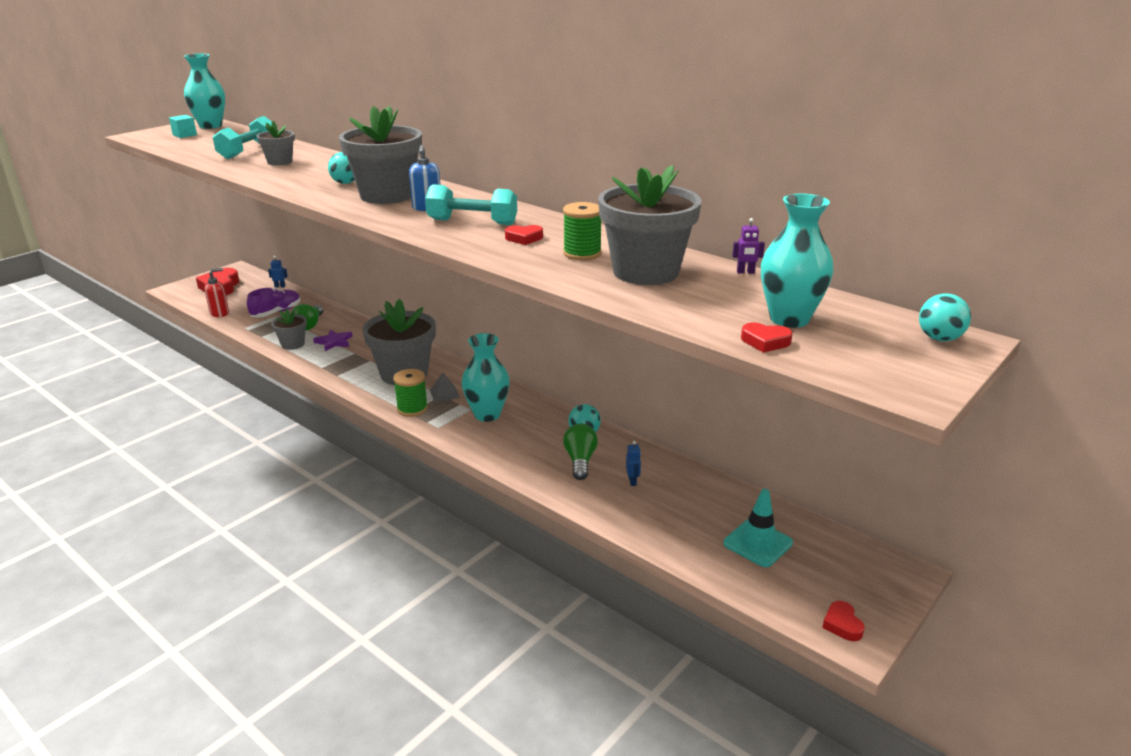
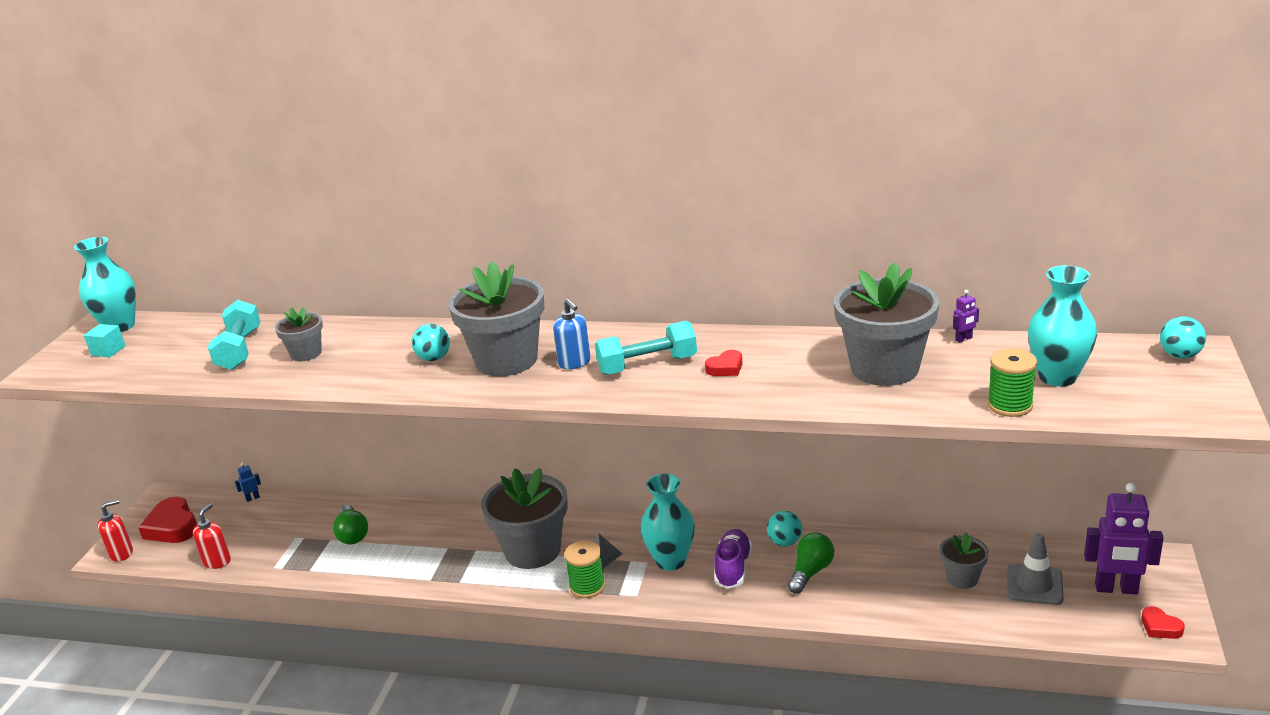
camera: 25 degrees left, 0 degrees up
purple shoe [247,288,301,318] -> purple shoe moved to [714,529,752,589]
grey flower pot [271,309,307,350] -> grey flower pot moved to [940,532,989,589]
purple star [313,330,352,351] -> none
green spool [563,202,602,260] -> green spool moved to [987,348,1037,417]
green light bulb [563,423,598,480] -> green light bulb turned 60 degrees clockwise [787,532,834,594]
blue robot [626,441,641,486] -> none
turquoise traffic cone [723,489,793,567] -> grey traffic cone [1007,533,1064,605]
red heart [741,323,793,353] -> none
none -> red soap dispenser [97,499,133,562]
none -> purple robot [1084,483,1164,595]

